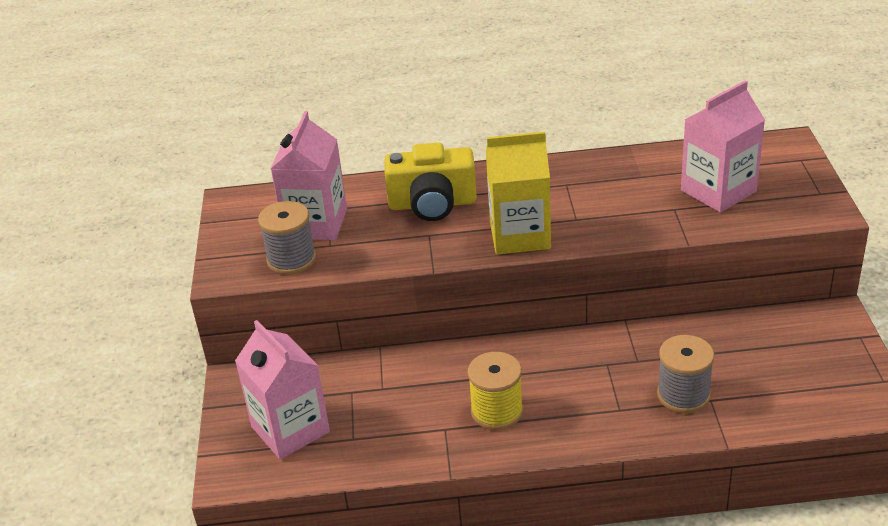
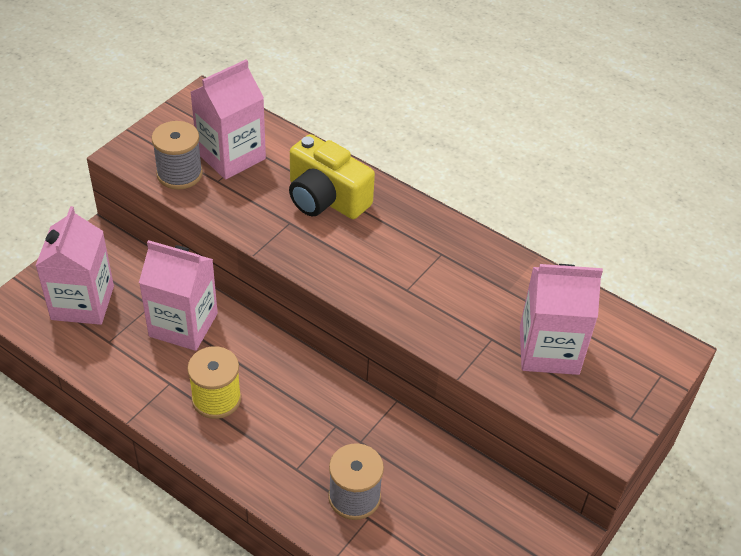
camera: 35 degrees right, 10 degrees up
yellow carton [486,132,551,254] -> none
none -> pink carton [139,240,218,351]

